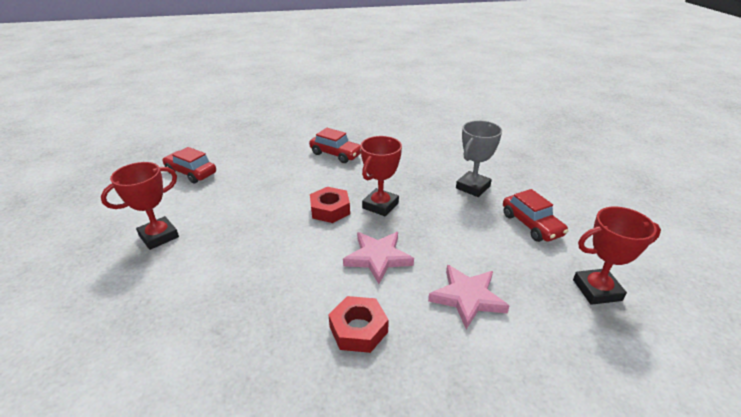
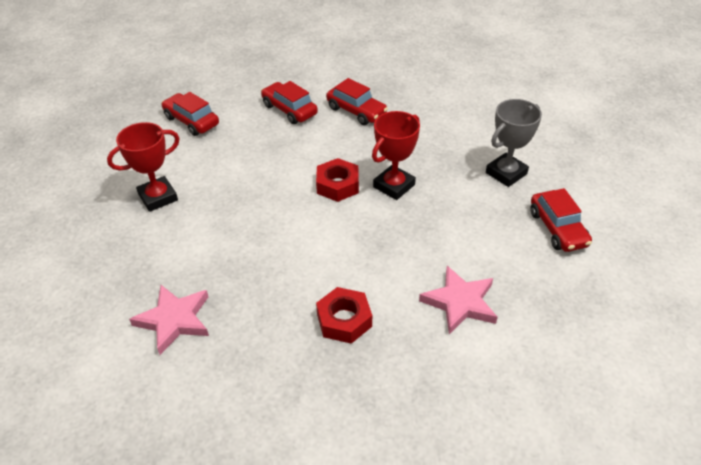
camera: 10 degrees right, 10 degrees up
pink star [343,232,414,284] -> pink star moved to [129,285,209,355]
red trophy [573,207,661,305] -> none
none -> red car [261,81,318,124]

